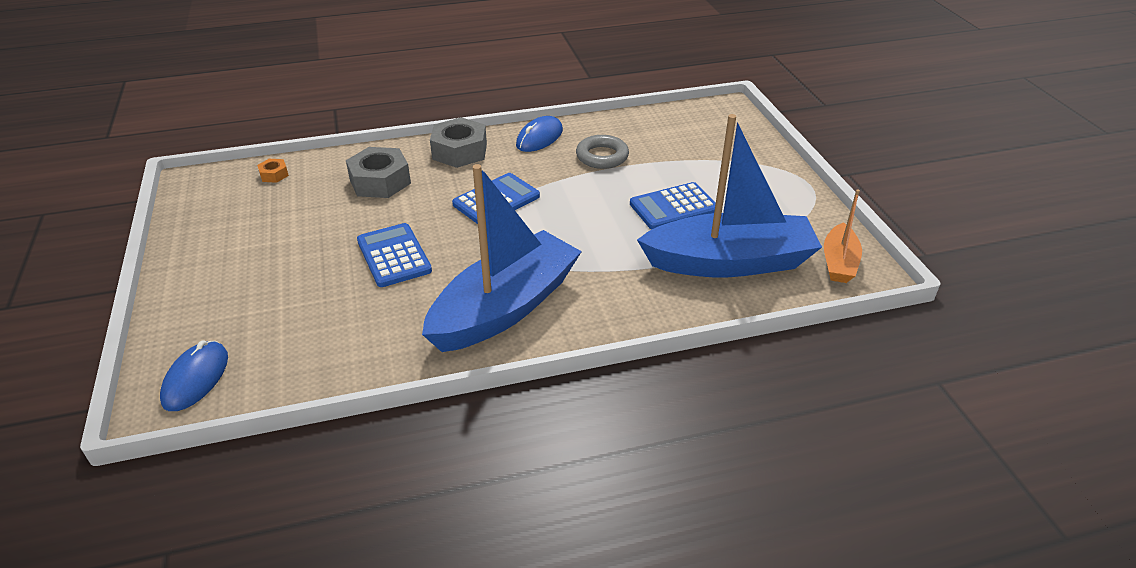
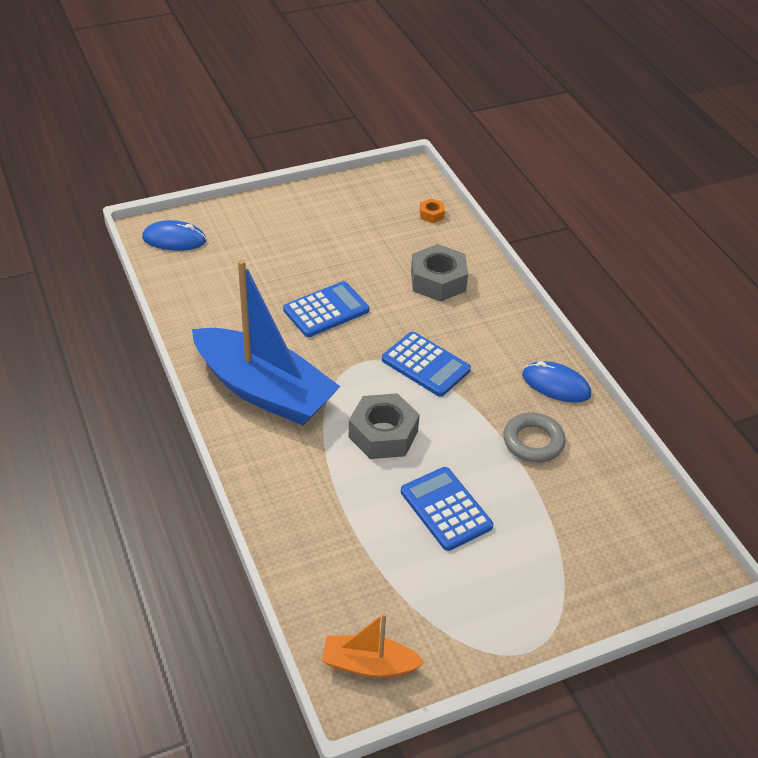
camera: 80 degrees right, 5 degrees up
grey nut [430,117,487,168] -> grey nut moved to [349,393,420,459]
blue boat [637,114,822,277] -> none

